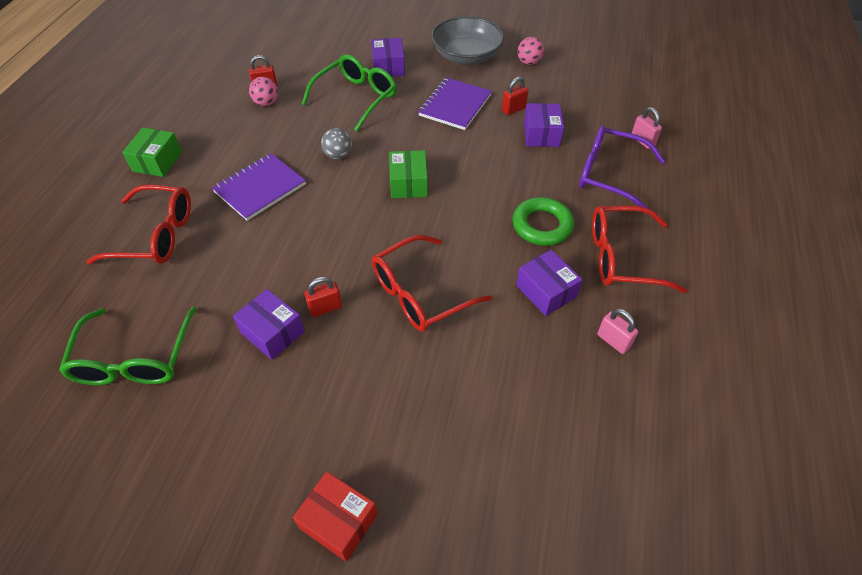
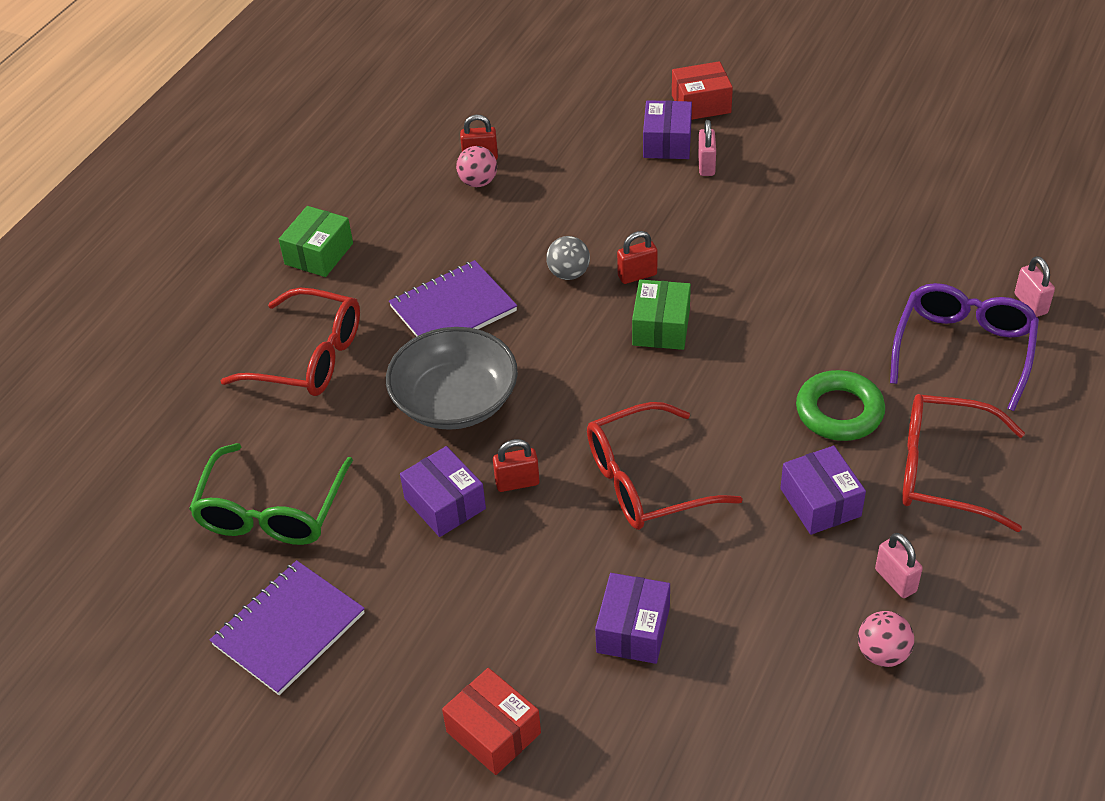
camera: 15 degrees right, 5 degrees down
green glasses [302,54,397,131] -> none
purple notebook [418,77,492,130] -> purple notebook moved to [210,560,365,695]
grey bowl [431,16,504,64] -> grey bowl moved to [386,327,518,430]
red padlock [502,76,529,115] -> red padlock moved to [617,231,658,284]
pink ball [518,37,544,65] -> pink ball moved to [858,611,914,667]
purple box [524,103,564,147] -> purple box moved to [595,573,670,664]
purple glasses [579,125,665,209] -> purple glasses turned 75 degrees clockwise [890,283,1039,411]
none -> red box [672,61,733,120]
none -> pink padlock [698,120,716,176]

